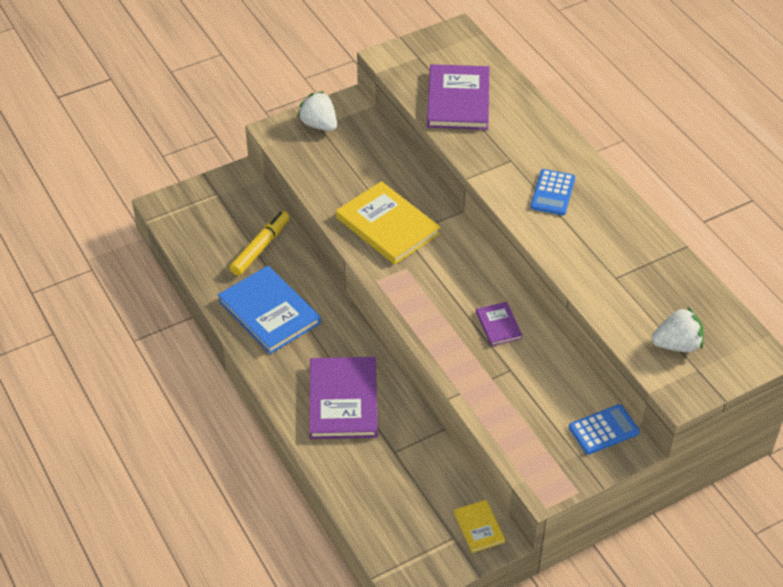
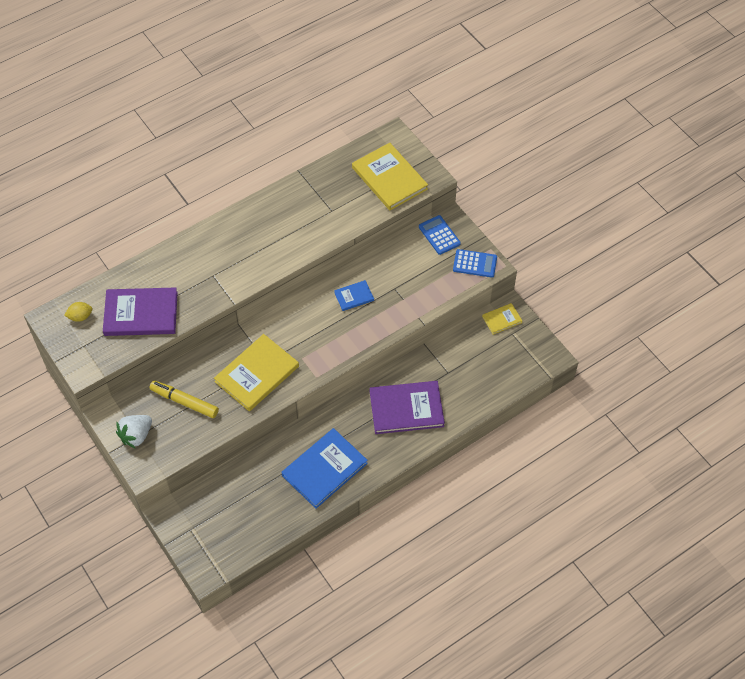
camera: 95 degrees left, 10 degrees up
yellow marker [229,211,290,276] -> yellow marker moved to [149,380,219,418]
purple book [476,302,523,346] -> blue book [334,280,374,311]
blue calculator [530,169,575,215] -> blue calculator moved to [453,249,497,278]
white strawberry [651,307,704,352] -> yellow book [352,143,428,210]
none -> yellow lemon [64,302,93,322]

